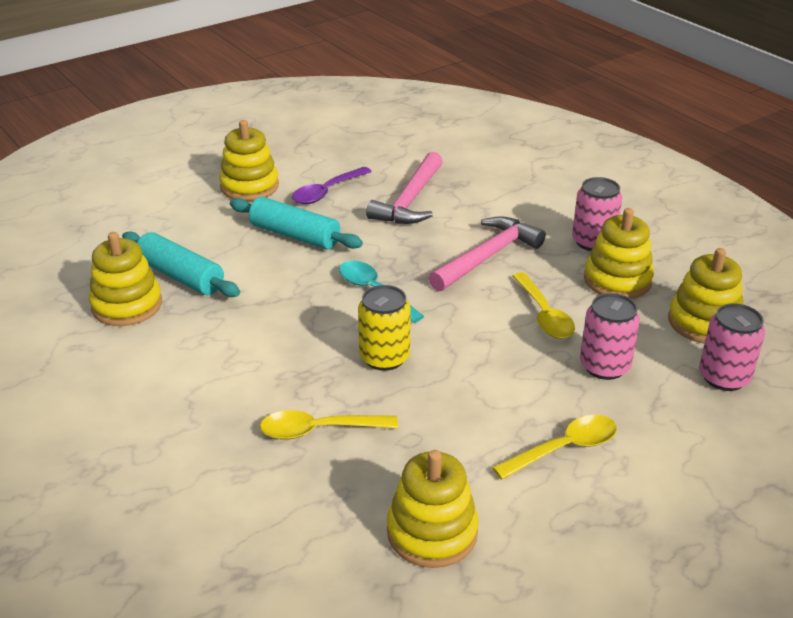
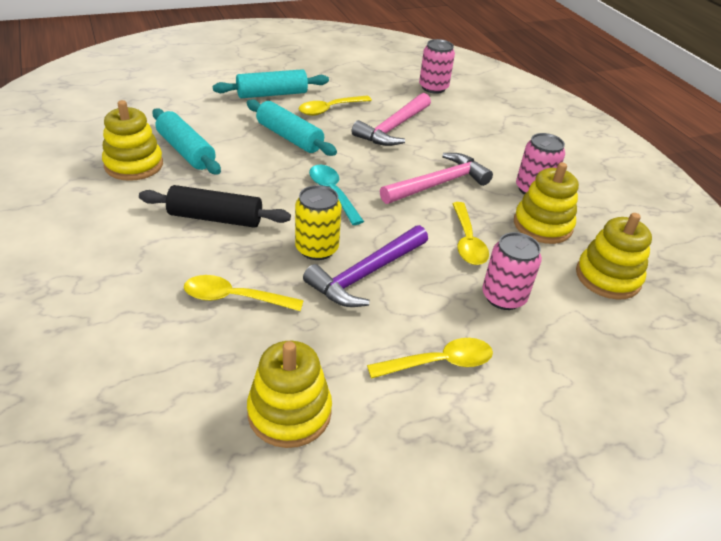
camera: 10 degrees right, 5 degrees up
yellow stacking toy [219,120,279,201] -> turquoise rolling pin [213,69,329,98]
purple spoon [292,167,372,204] -> yellow spoon [299,96,372,116]
pink can [699,303,765,391] -> pink can moved to [419,39,455,94]
none -> black rolling pin [139,185,291,228]
none -> purple hammer [303,225,428,307]

